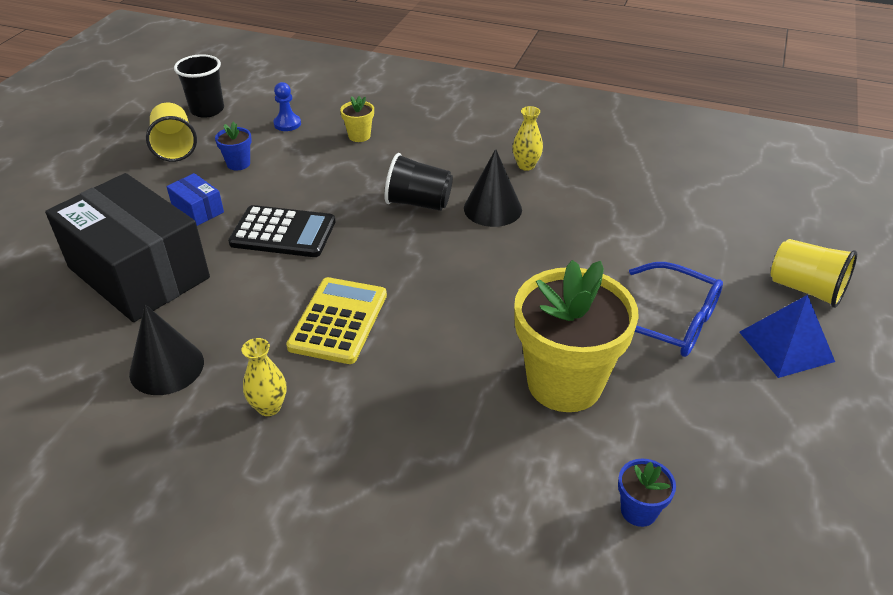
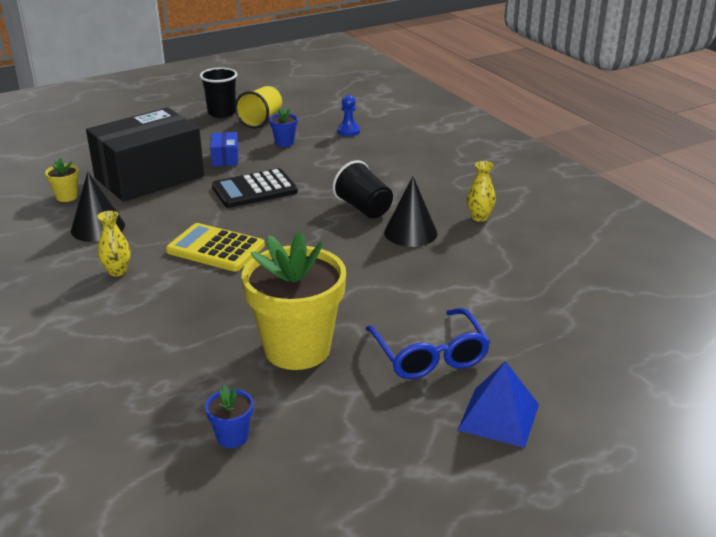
camera: 40 degrees right, 10 degrees down
black box [45,173,210,322] -> black box turned 60 degrees clockwise [86,107,204,202]
black cup [174,54,224,118] -> black cup moved to [200,68,237,118]
black calculator [228,205,336,257] -> black calculator turned 105 degrees clockwise [212,168,298,208]
yellow calculator [286,277,387,364] -> yellow calculator turned 120 degrees counterclockwise [166,223,265,272]
yellow flower pot [340,96,374,142] -> yellow flower pot moved to [45,158,79,202]
yellow cup [771,239,857,308] -> none

